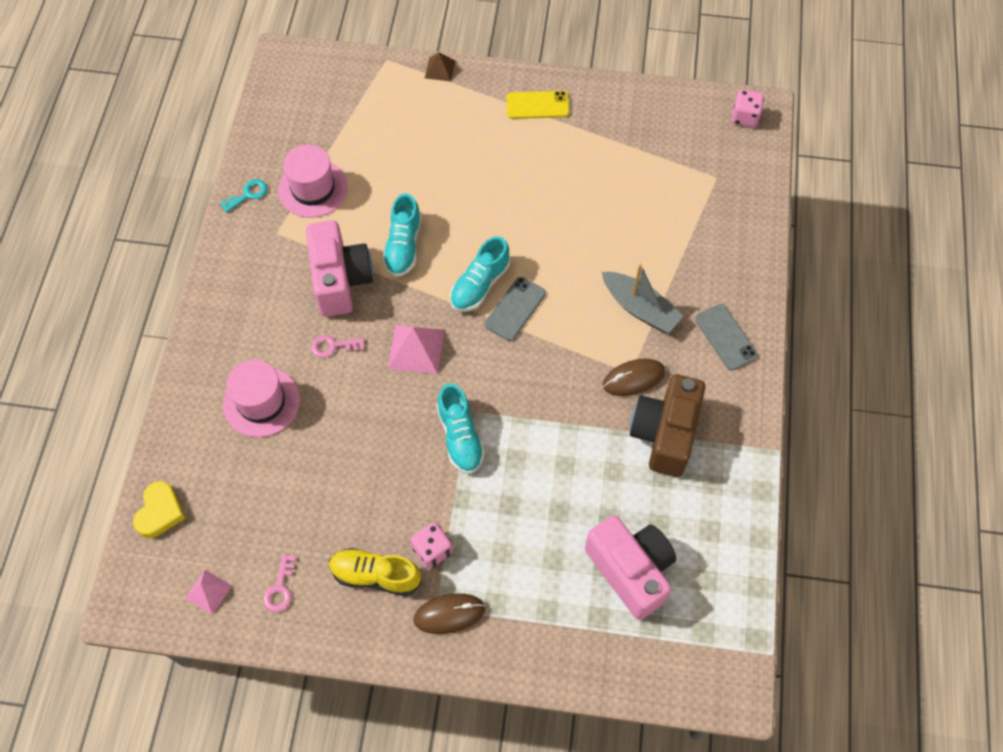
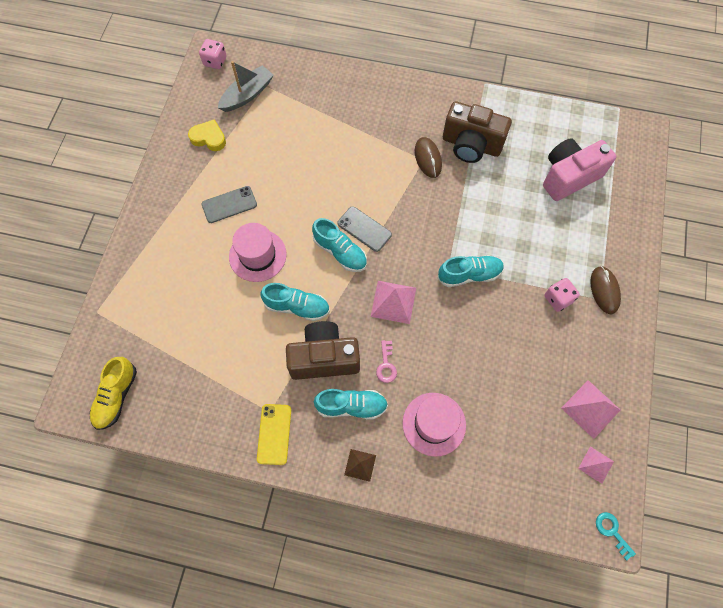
camera: 85 degrees left, 5 degrees up
yellow heart [133,481,186,538] -> yellow heart moved to [188,119,226,151]
turquoise key [220,179,267,212] -> turquoise key moved to [596,512,636,561]
pink key [263,554,296,612] -> pink pyramid [562,380,620,439]
pink hat [278,145,348,218] -> pink hat moved to [229,223,287,282]
pink camera [306,220,373,317] -> brown camera [286,321,360,380]
yellow shoe [329,548,422,596] -> yellow shoe moved to [90,357,137,430]
brown pyramid [425,52,455,81] -> brown pyramid moved to [344,449,376,482]
yellow phone [506,91,570,119] -> yellow phone moved to [257,404,291,465]
grey boat [602,264,684,333] -> grey boat moved to [218,61,274,112]
grey phone [695,304,758,370] -> grey phone moved to [202,186,257,223]
none -> turquoise shoe [314,389,388,419]

